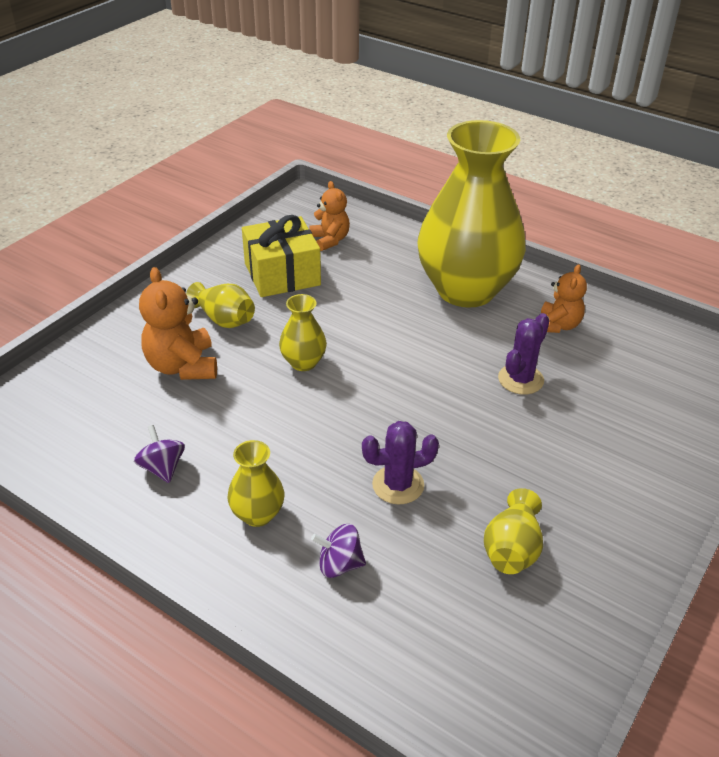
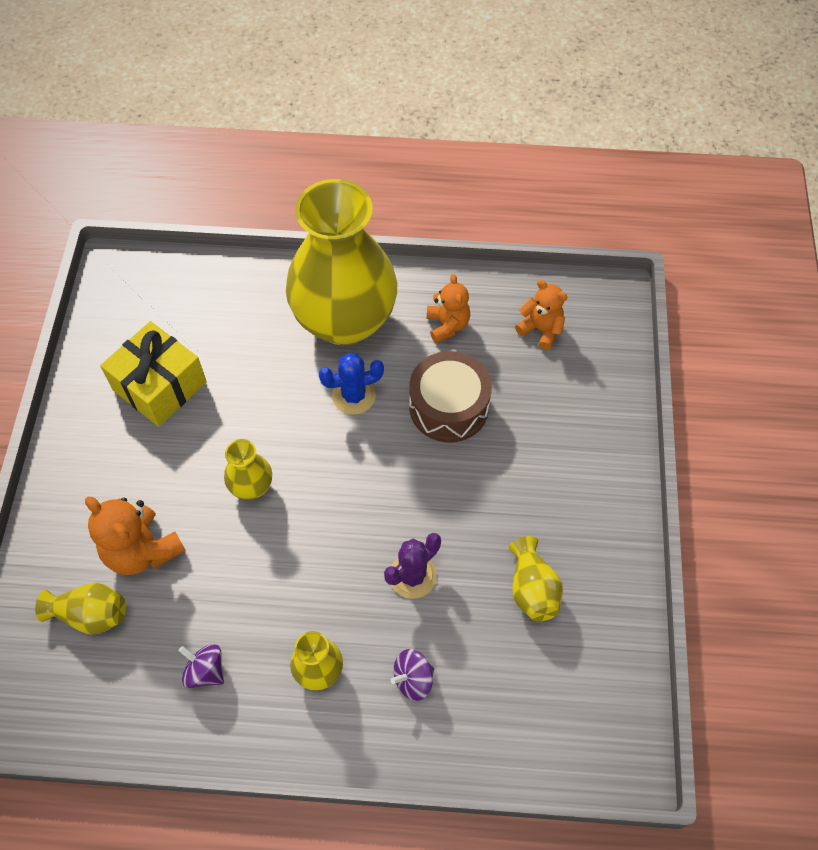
camera: 30 degrees left, 20 degrees up
yellow vase [186,282,255,328] -> yellow vase moved to [35,582,126,635]
orange teddy bear [309,181,350,251] -> orange teddy bear moved to [515,280,568,350]
purple cactus [498,313,550,394] -> brown drum [409,351,492,442]
none -> blue cactus [318,353,384,415]

